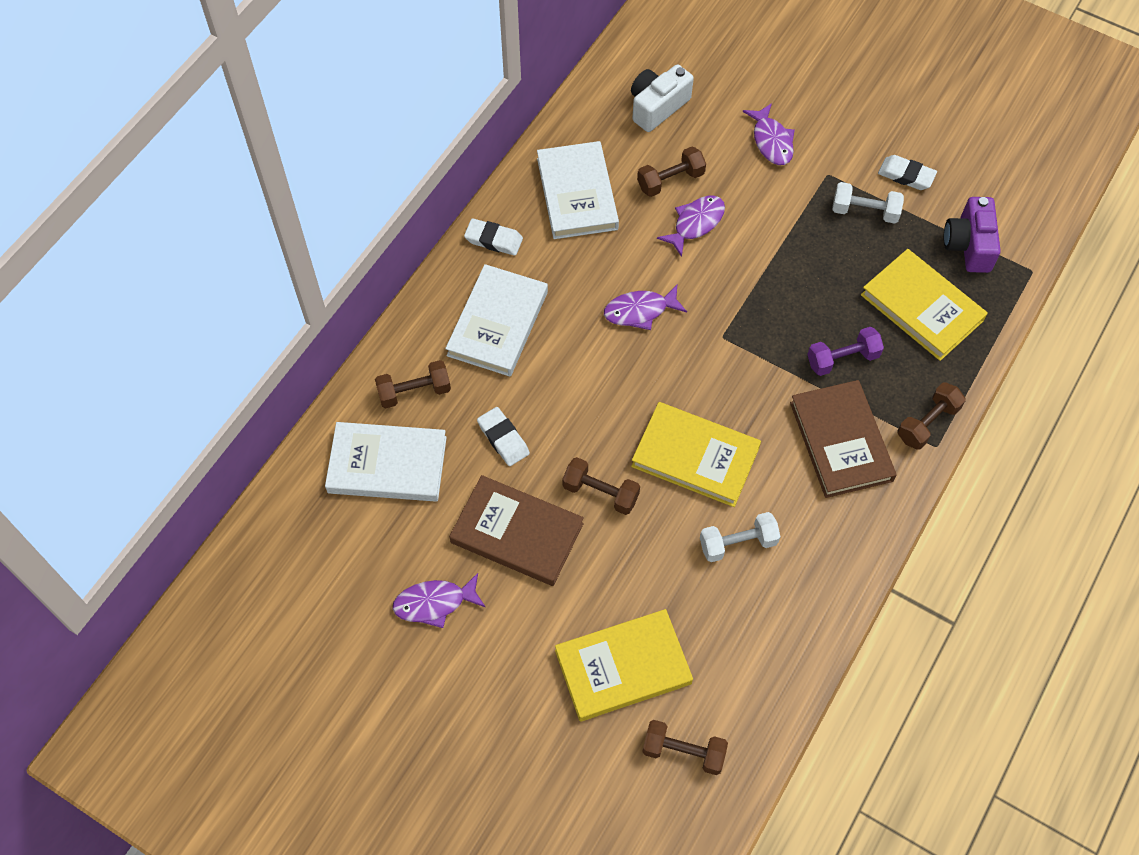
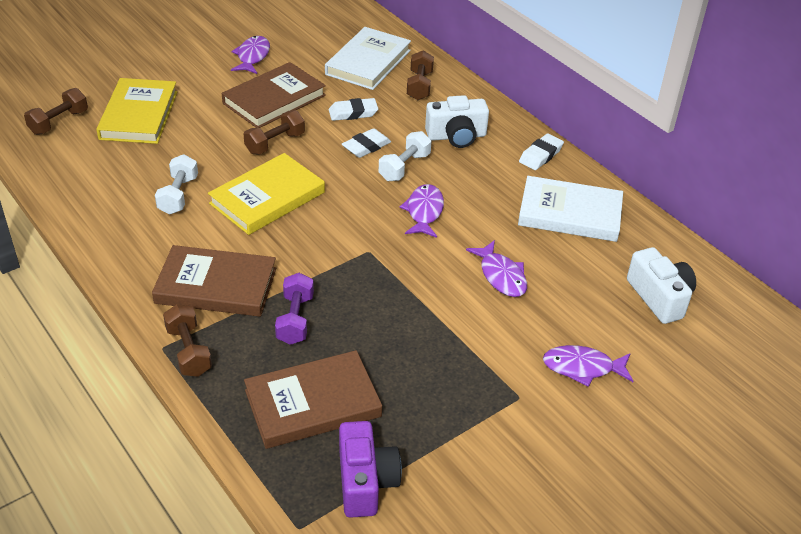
camera: 110 degrees right, 20 degrees down
white book [445,264,548,377] -> white camera [425,95,489,148]
brown dumbbell [637,147,706,197] -> none
white dumbbell [832,182,904,224] -> white dumbbell moved to [379,131,432,181]
yellow book [861,249,988,361] -> brown book [244,350,382,449]
white eraser [878,155,937,190] -> white eraser moved to [342,128,391,158]
purple camera [944,197,1001,273] -> purple camera turned 60 degrees clockwise [339,421,402,518]

